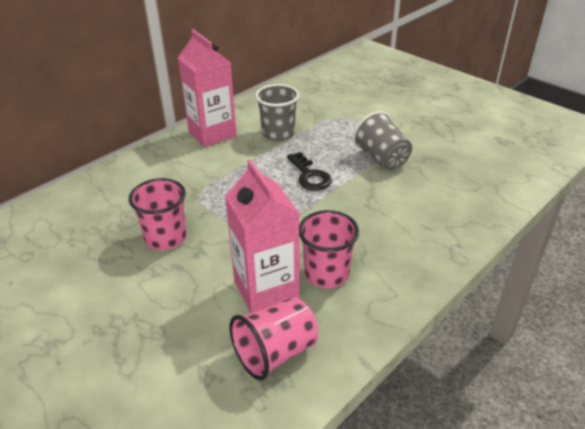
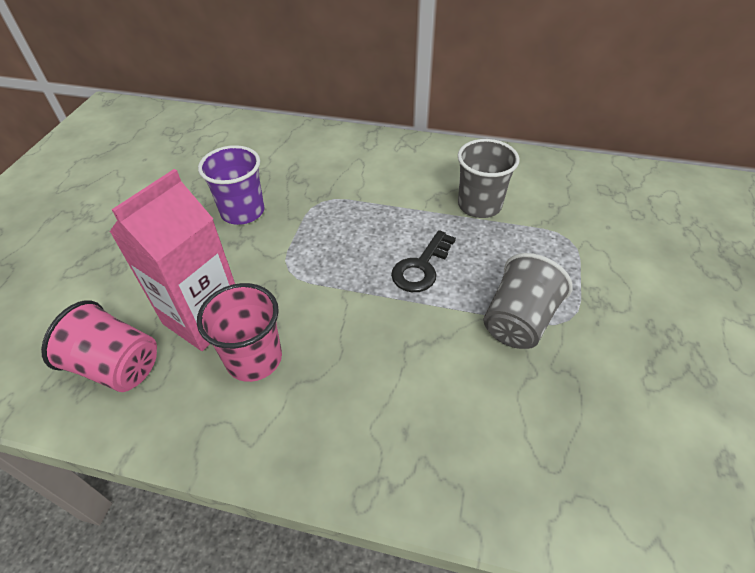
camera: 60 degrees right, 10 degrees up
pink cup [129,178,186,250] -> purple cup [198,145,265,225]
pink carton [178,29,237,147] -> none

